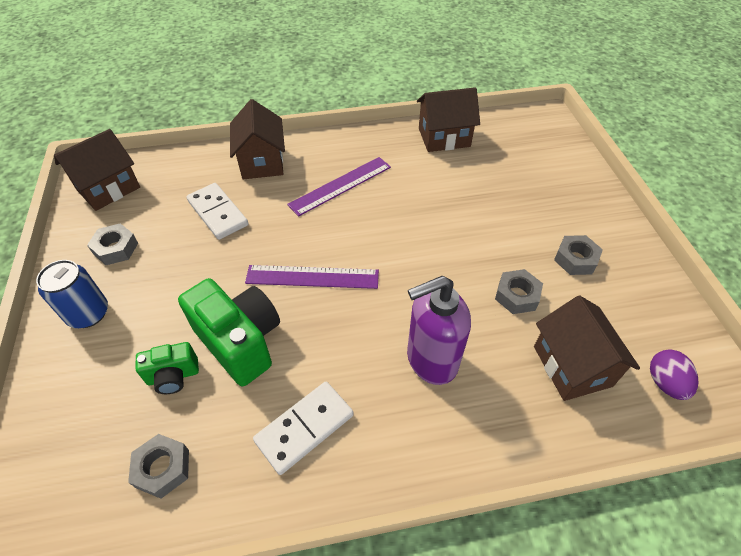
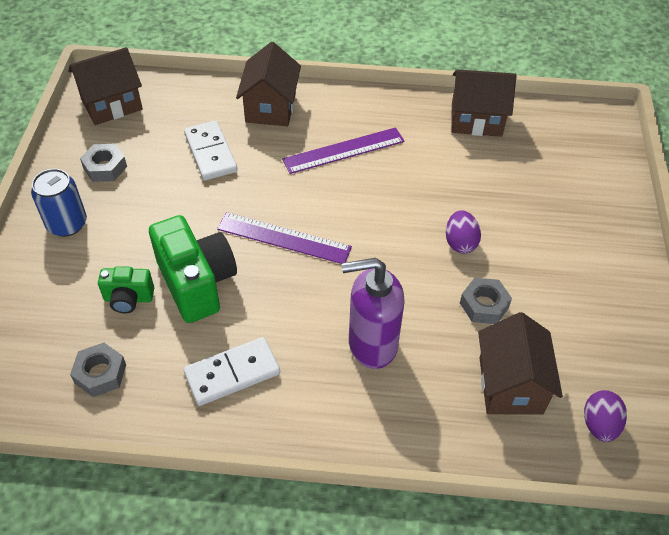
camera: 15 degrees right, 0 degrees up
grey nut [554,235,603,275] -> none
none -> purple egg [446,210,481,254]

